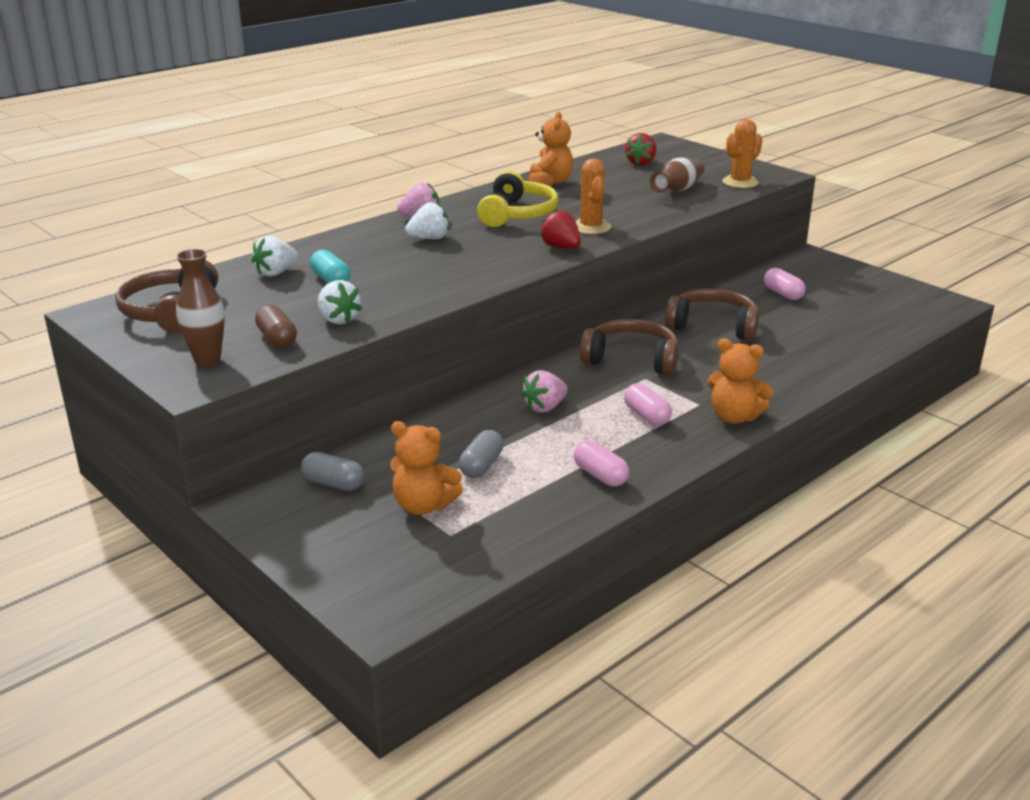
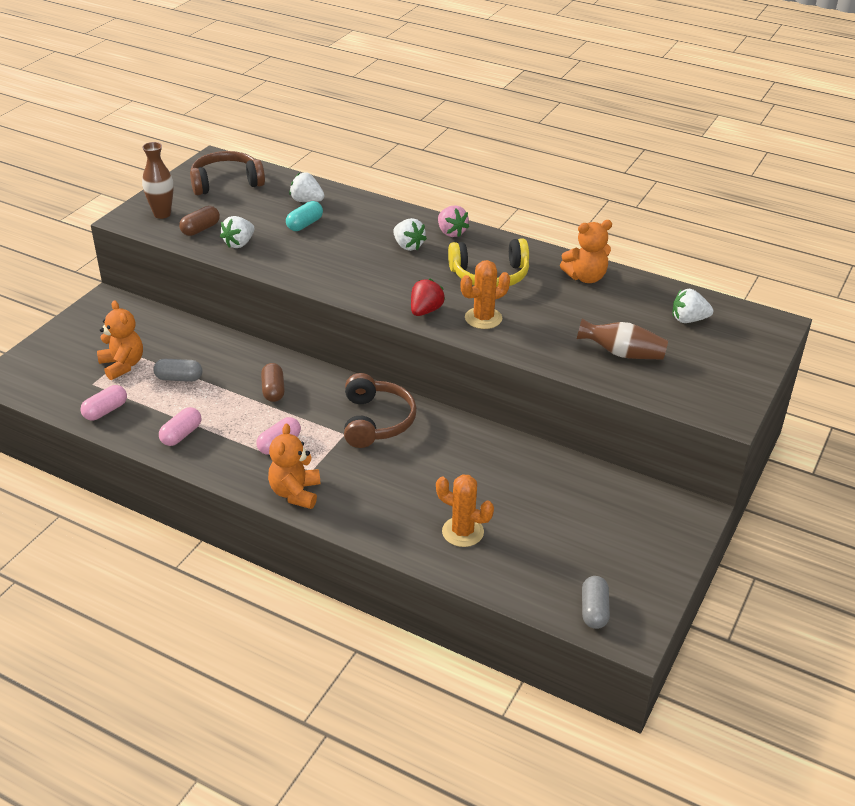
camera: 70 degrees right, 10 degrees up
grey capsule [301,452,364,491] -> grey capsule moved to [582,576,610,629]
orange teddy bear [390,421,463,515] -> orange teddy bear turned 150 degrees clockwise [97,300,143,380]
pink strawberry [521,370,568,413] -> brown capsule [261,363,285,402]
red strawberry [625,133,656,165] -> white strawberry [672,289,713,323]
brown headphones [665,289,759,340] -> none
orange cactus [722,119,762,188] -> orange cactus moved to [436,474,494,547]
pink capsule [764,268,806,300] -> pink capsule moved to [80,385,127,420]

